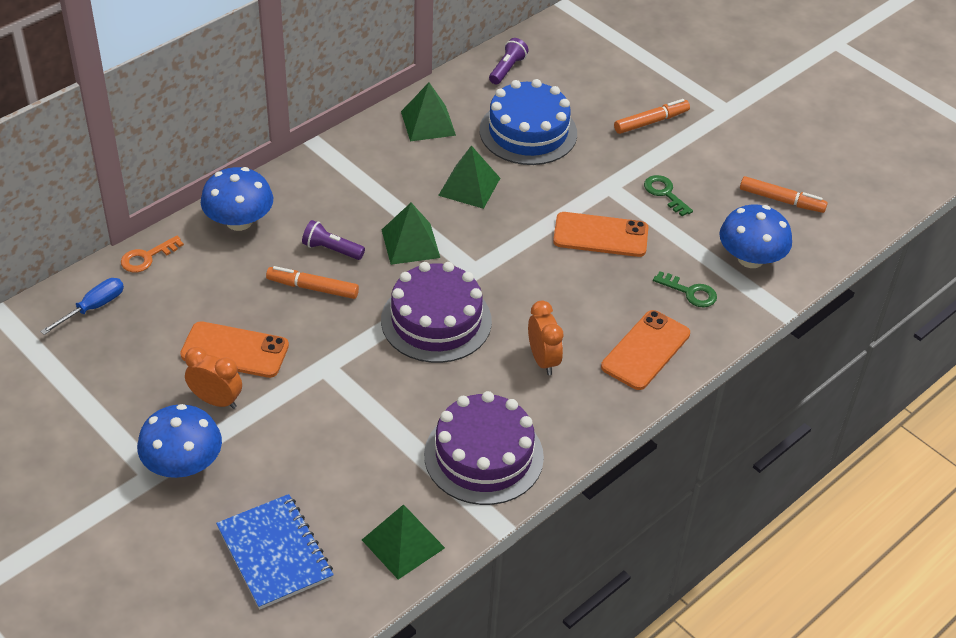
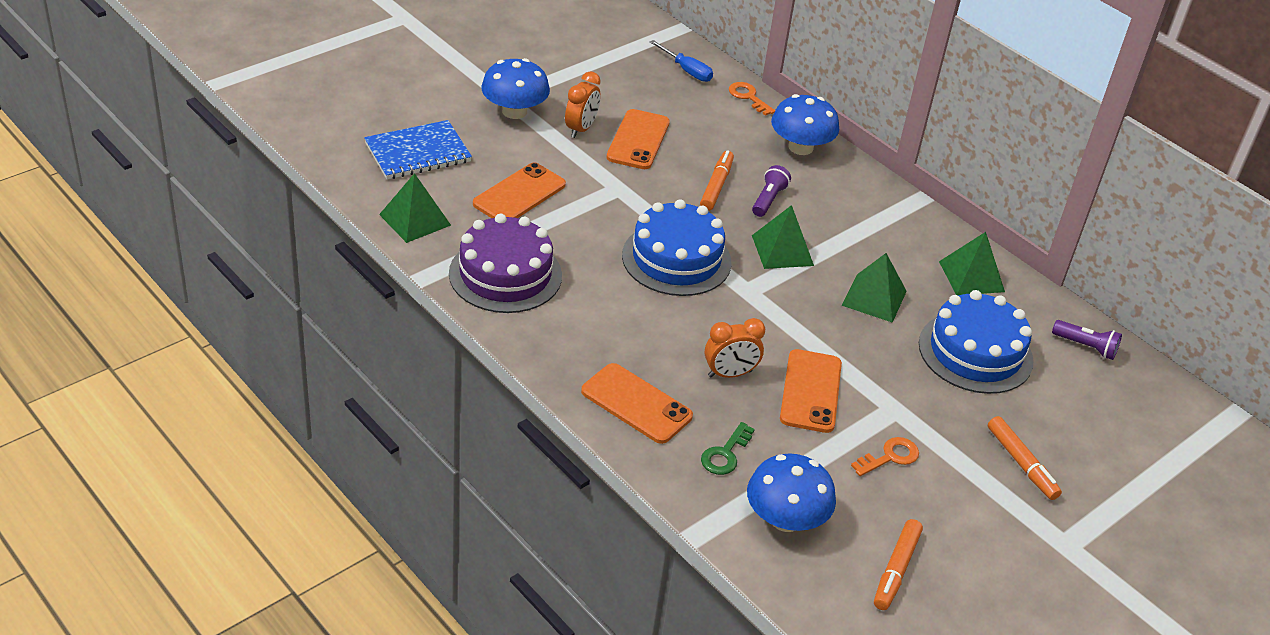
camera: 90 degrees right, 5 degrees down
purple cake [381,262,492,363] -> blue cake [622,199,731,296]
orange clock [528,301,563,375] -> orange clock moved to [705,318,765,378]
green key [644,175,693,216] -> orange key [851,437,919,476]
none -> orange phone [473,162,566,218]

